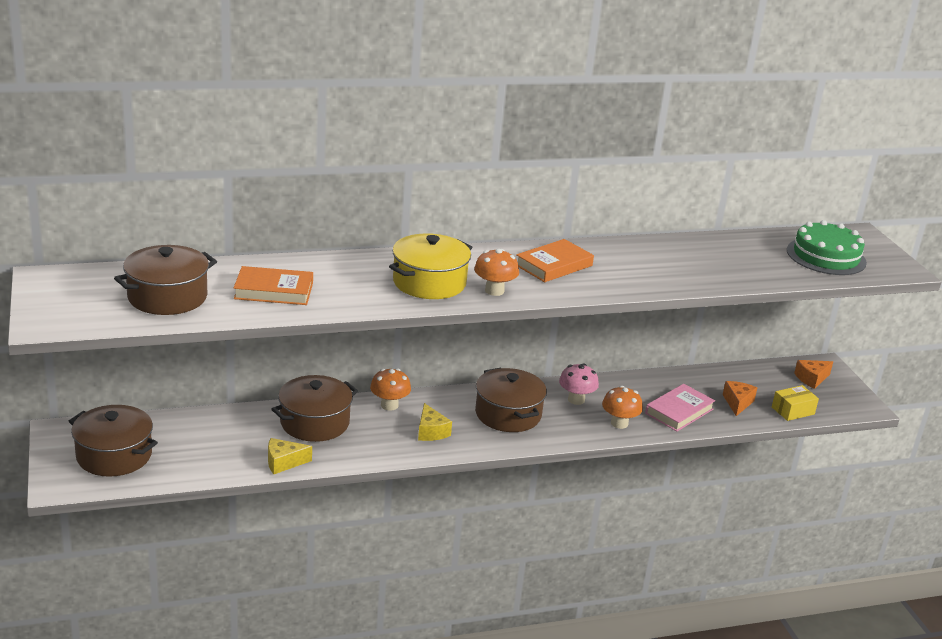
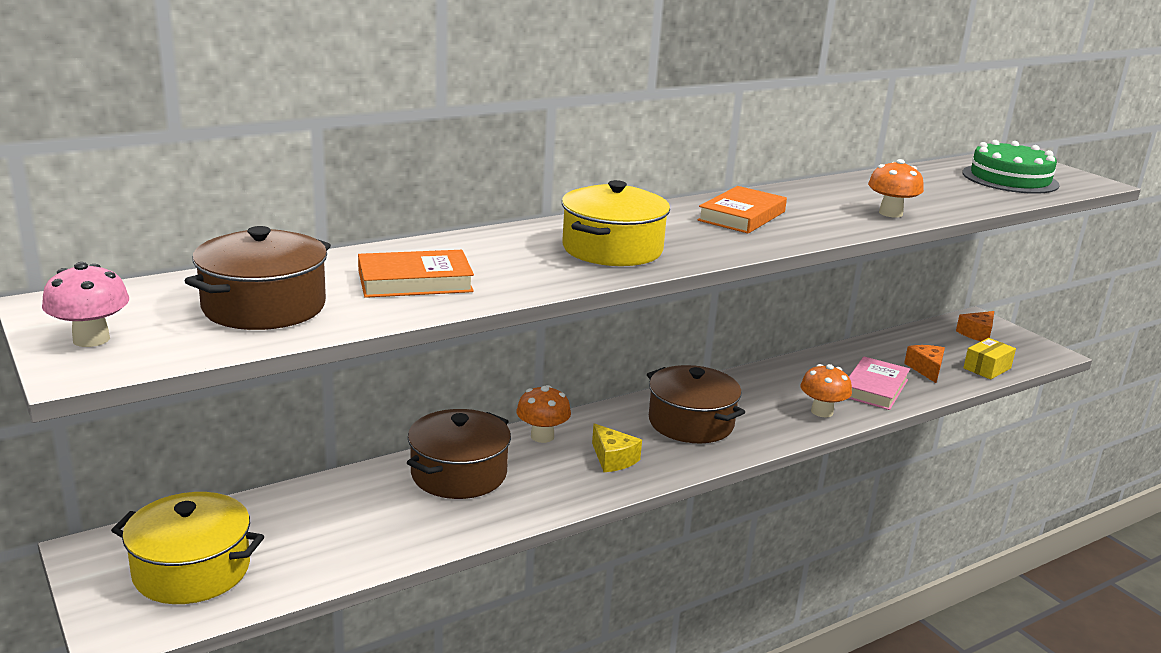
camera: 15 degrees left, 5 degrees down
brown pot [69,405,158,477] -> yellow pot [111,492,264,604]
yellow cheese [268,438,312,474] -> none
orange mushroom [474,249,519,296] -> orange mushroom moved to [868,159,924,218]
pink mushroom [559,363,599,405] -> pink mushroom moved to [42,262,129,347]

